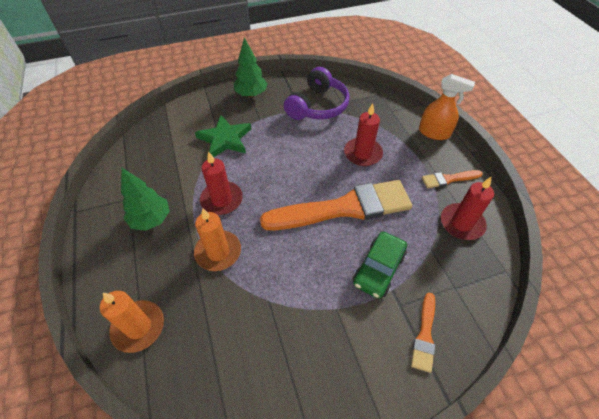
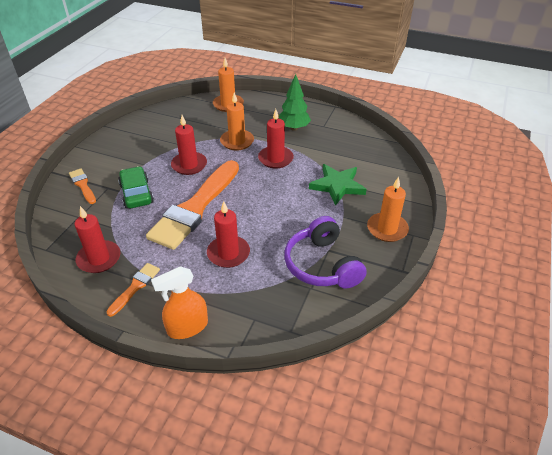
camera: 130 degrees right, 10 degrees down
green tree [234,37,267,98] -> orange candle [367,177,409,242]
none -> red candle [171,115,207,175]

